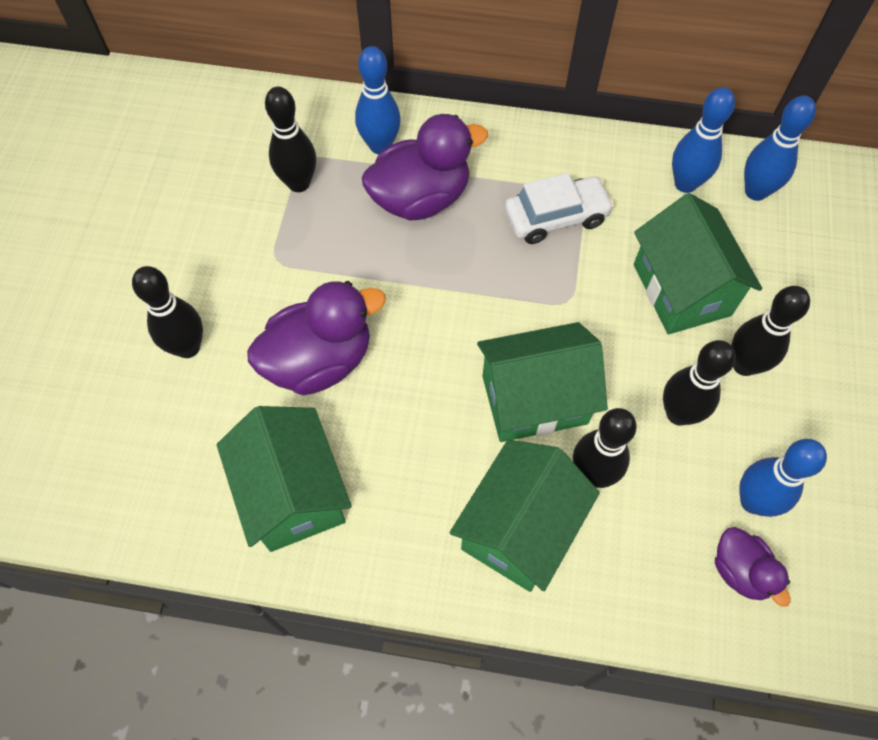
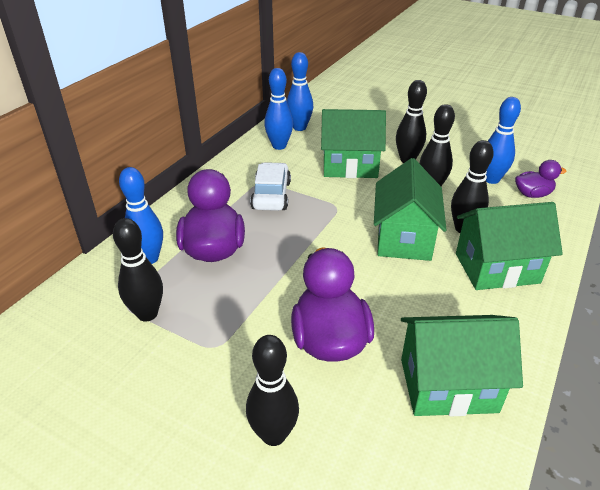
camera: 70 degrees left, 25 degrees down
green house [450,440,600,592] -> green house turned 60 degrees counterclockwise [456,202,563,290]

